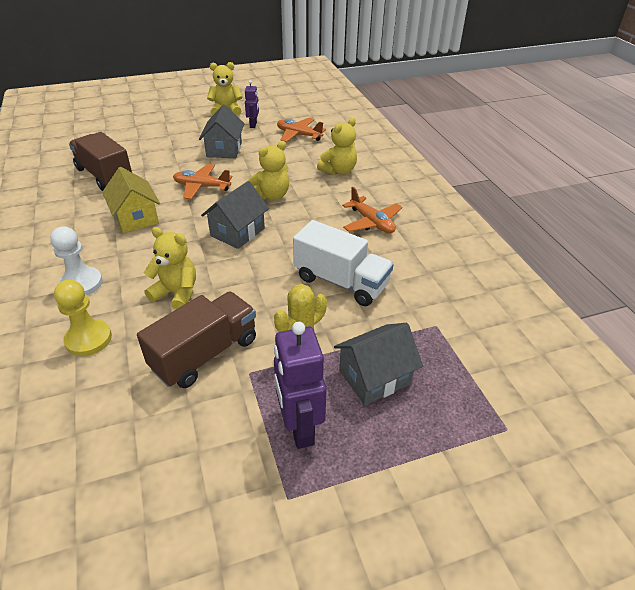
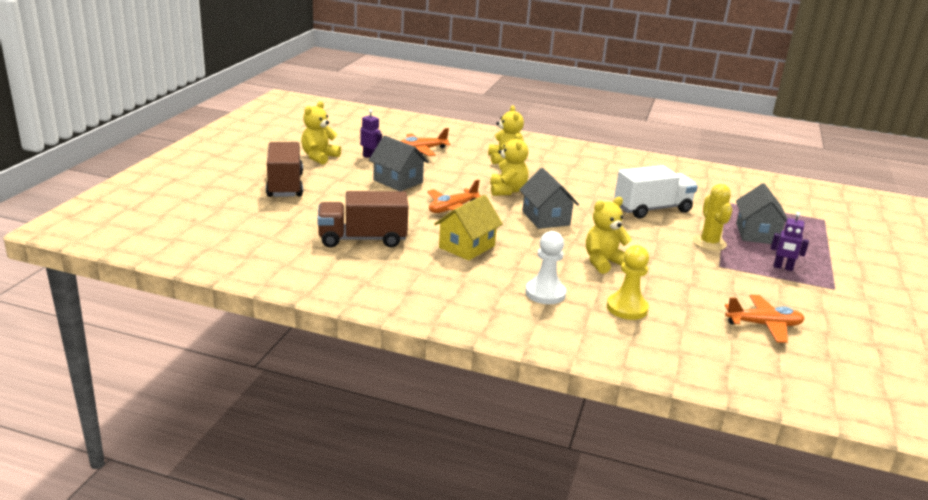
camera: 55 degrees left, 15 degrees down
yellow house [102,167,160,233] -> yellow house turned 60 degrees counterclockwise [434,195,503,261]
brown truck [137,291,256,388] -> brown truck moved to [266,142,303,197]
purple robot [274,322,327,449] -> purple robot [771,212,809,271], size x0.57
orange plane [342,187,402,233] -> orange plane moved to [725,295,805,343]

